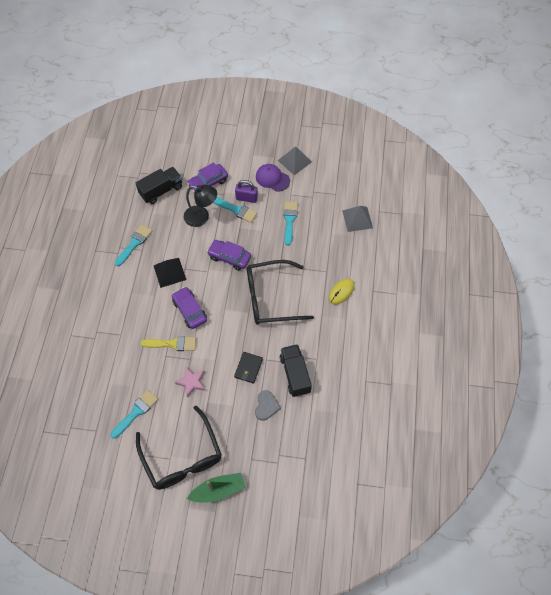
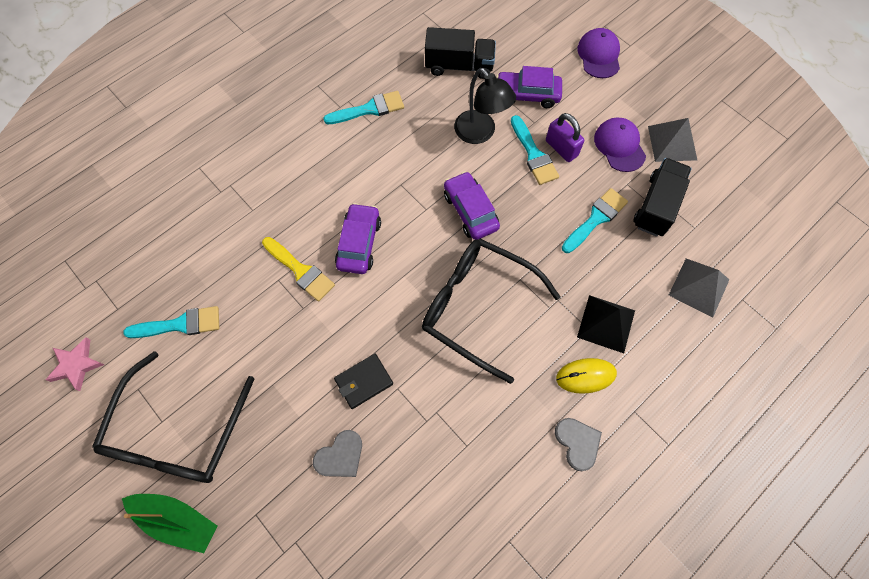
camera: 40 degrees right, 5 degrees up
black pyramid [154,258,187,288] -> black pyramid moved to [577,295,635,353]
pink star [175,367,206,398] -> pink star moved to [46,337,104,391]
black truck [280,344,312,397] -> black truck moved to [633,158,692,237]
none -> grey heart [555,418,602,471]
none -> purple cap [577,28,620,78]

